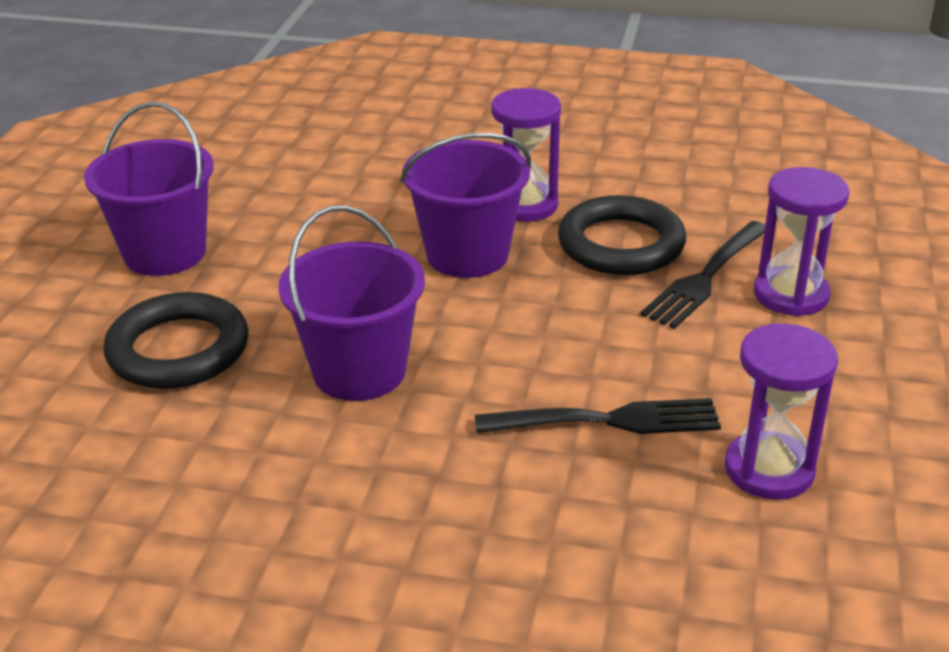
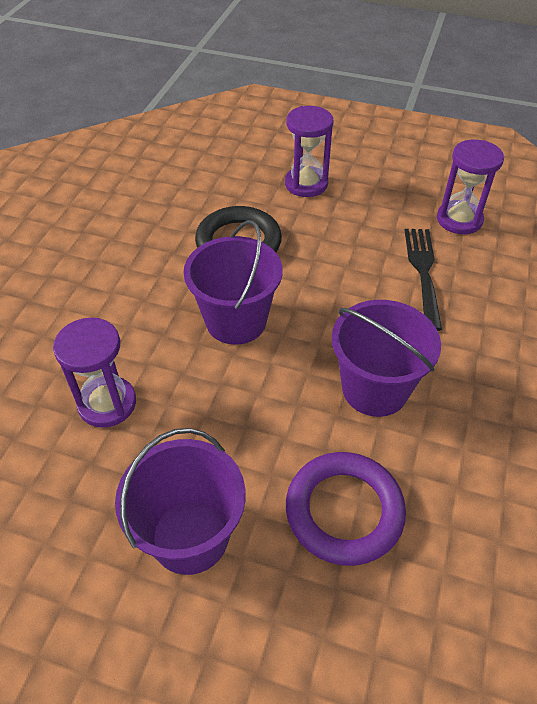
camera: 85 degrees left, 15 degrees up
black ring [104,292,249,389] -> purple ring [286,452,406,566]
purple hourglass [491,88,561,222] -> purple hourglass moved to [53,318,136,428]
black fork [640,221,765,329] -> none

